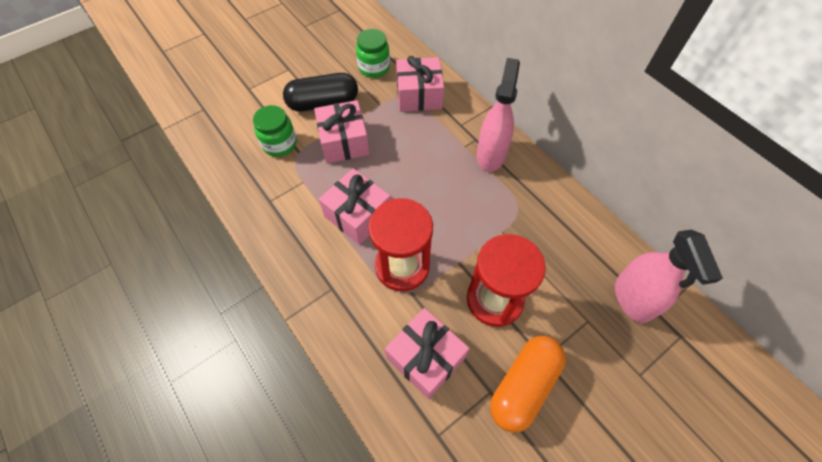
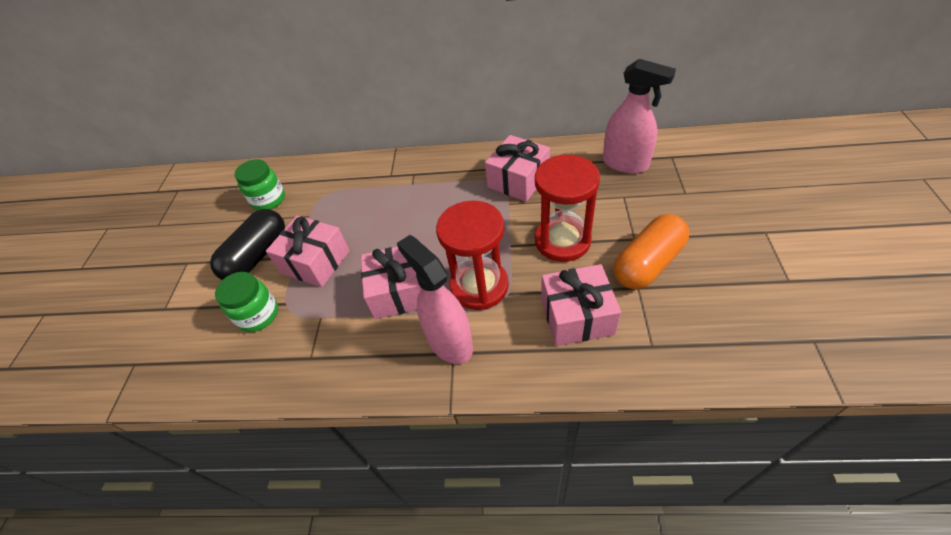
camera: 45 degrees left, 10 degrees down
pink gift [396,56,444,112] -> pink gift moved to [485,135,550,202]
pink spray bottle [477,58,520,172] -> pink spray bottle moved to [397,235,473,364]
orange capsule [490,336,566,433] -> orange capsule turned 60 degrees clockwise [614,214,689,289]

